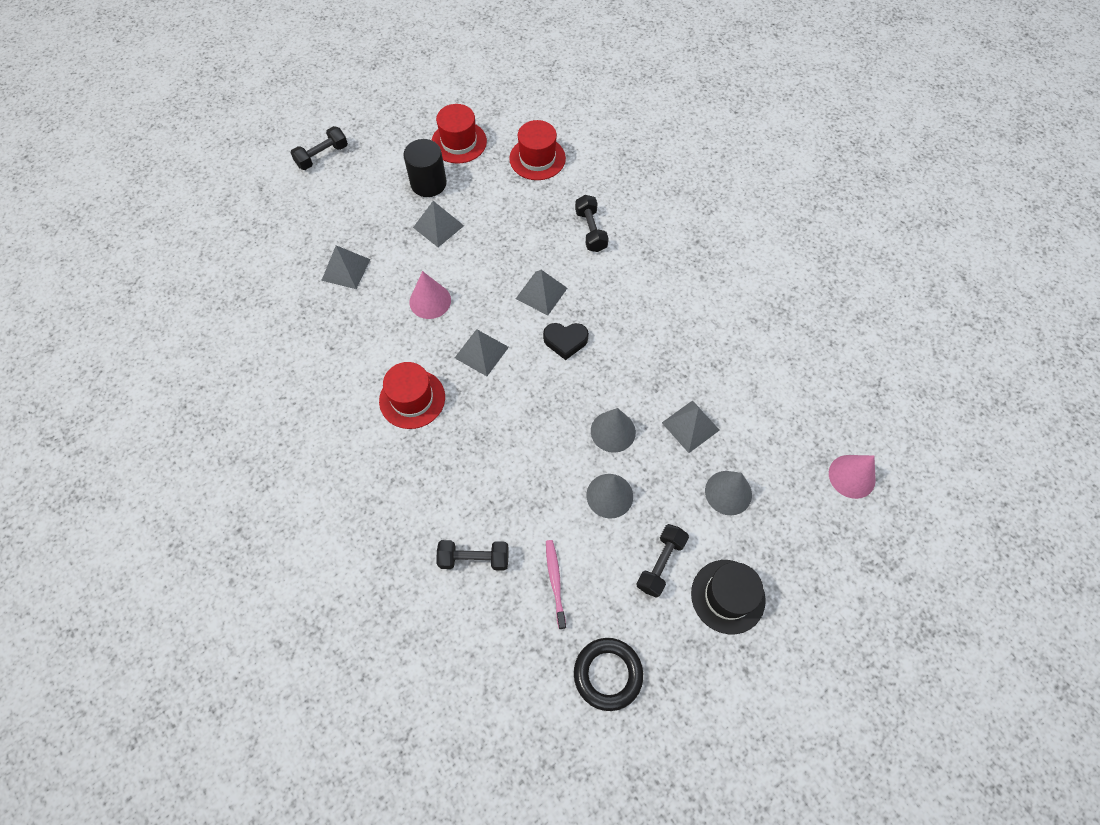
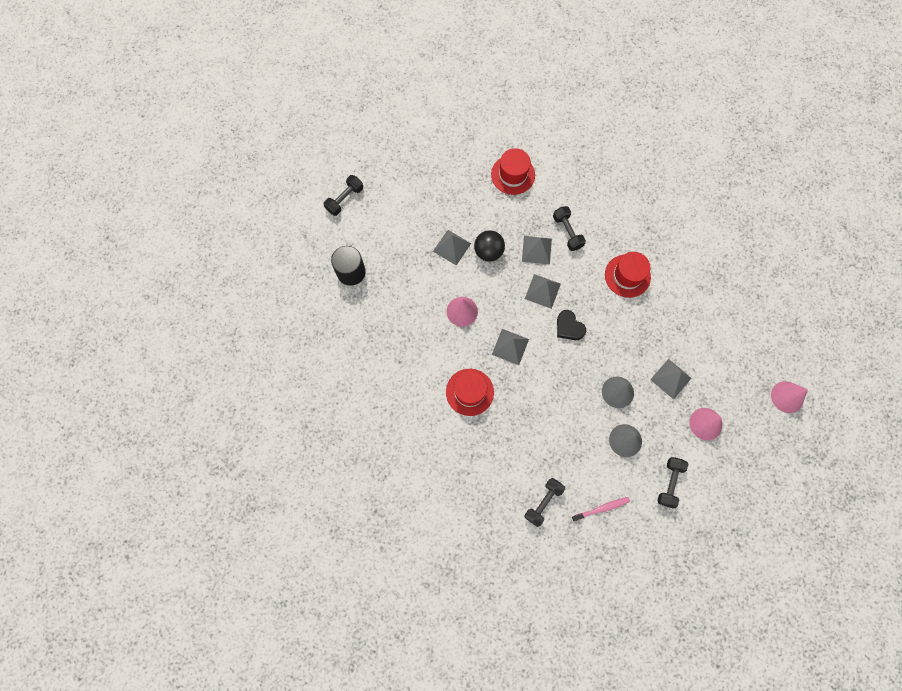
camera: 10 degrees left, 10 degrees up
grey pyramid [321,245,371,289] -> grey pyramid moved to [522,236,552,265]
black cylinder [404,139,447,197] -> black cylinder moved to [331,246,366,286]
red hat [432,104,487,164] -> red hat moved to [605,252,651,298]
black dumbbell [437,540,509,571] -> black dumbbell turned 45 degrees counterclockwise [525,478,565,527]
black heart [543,323,589,360] -> black heart turned 60 degrees clockwise [557,310,586,340]
pink toothbrush [546,540,566,629] -> pink toothbrush turned 90 degrees clockwise [572,497,630,521]
black ring [574,638,643,711] -> none
black hat [691,560,766,634] -> none
grey cone [705,471,752,515] -> pink cone [689,408,722,440]
none -> black ball [474,230,505,262]

